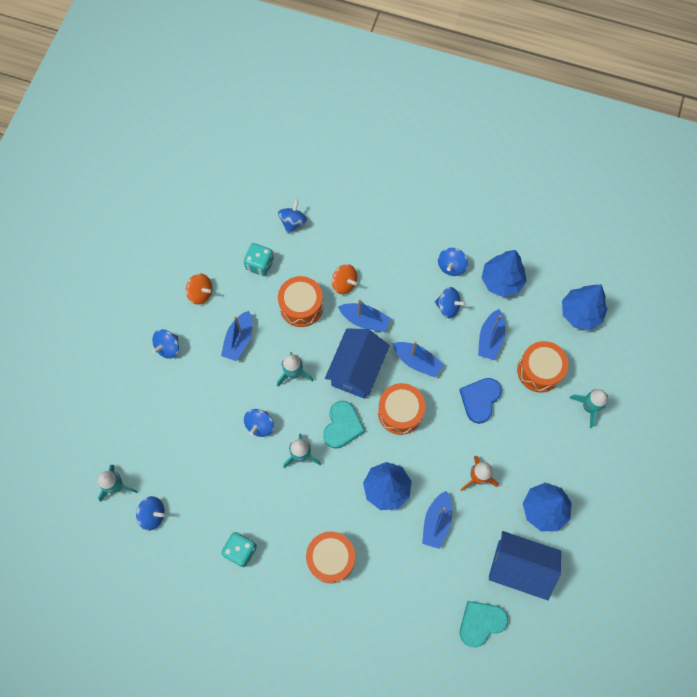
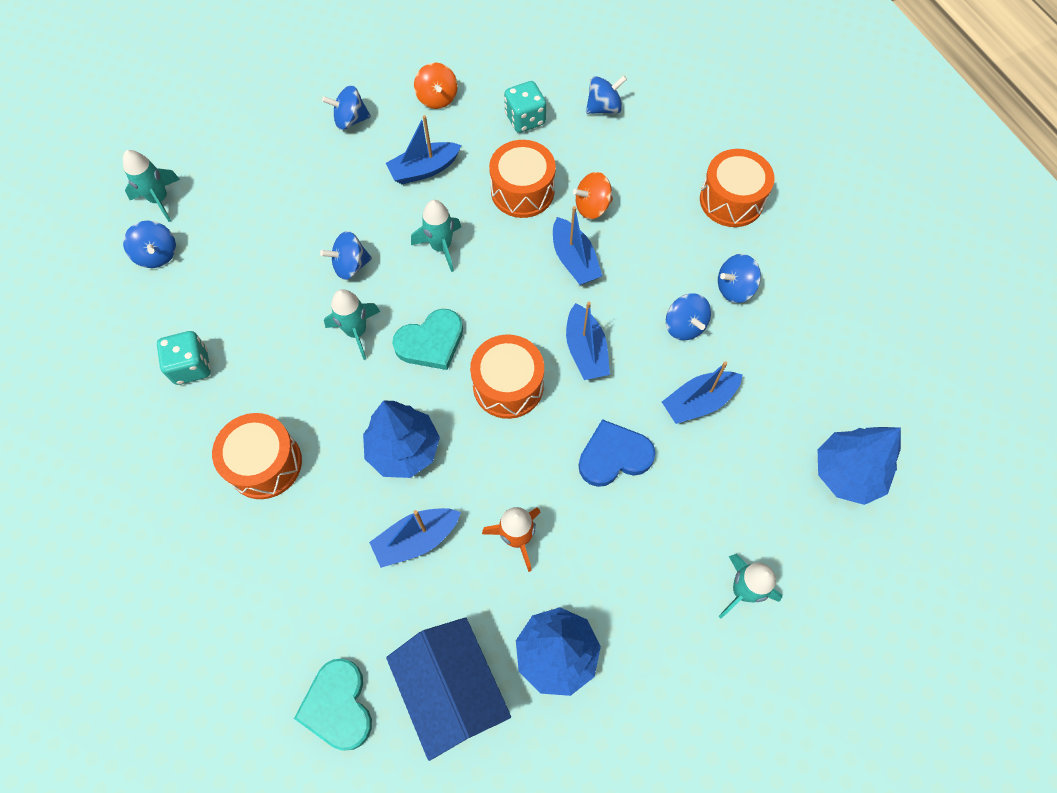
camera: 45 degrees right, 5 degrees down
blue house [325,329,390,399] -> none
orange spinning top [332,264,357,295] -> orange spinning top turned 75 degrees clockwise [573,172,613,219]
turquoise heart [460,601,508,647] -> turquoise heart turned 120 degrees counterclockwise [294,658,372,751]
blue tree [482,250,527,297] -> none
orange drum [517,341,568,393] -> orange drum moved to [700,149,775,227]

